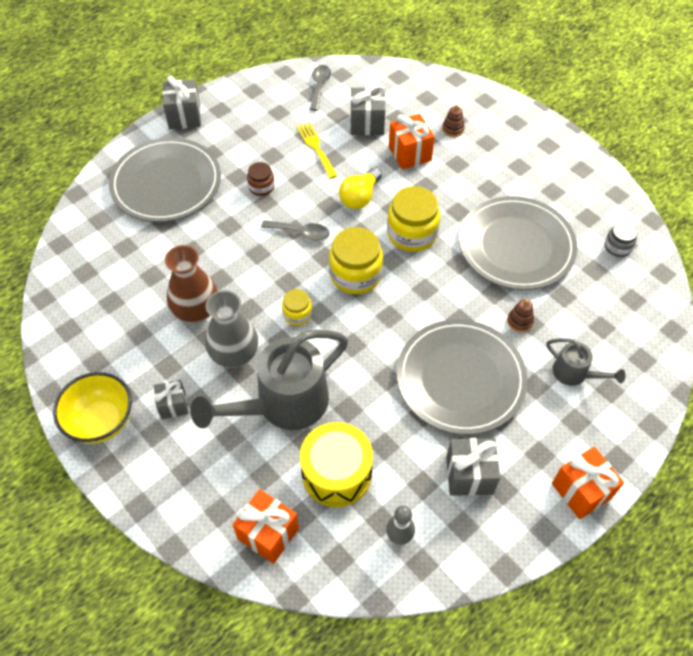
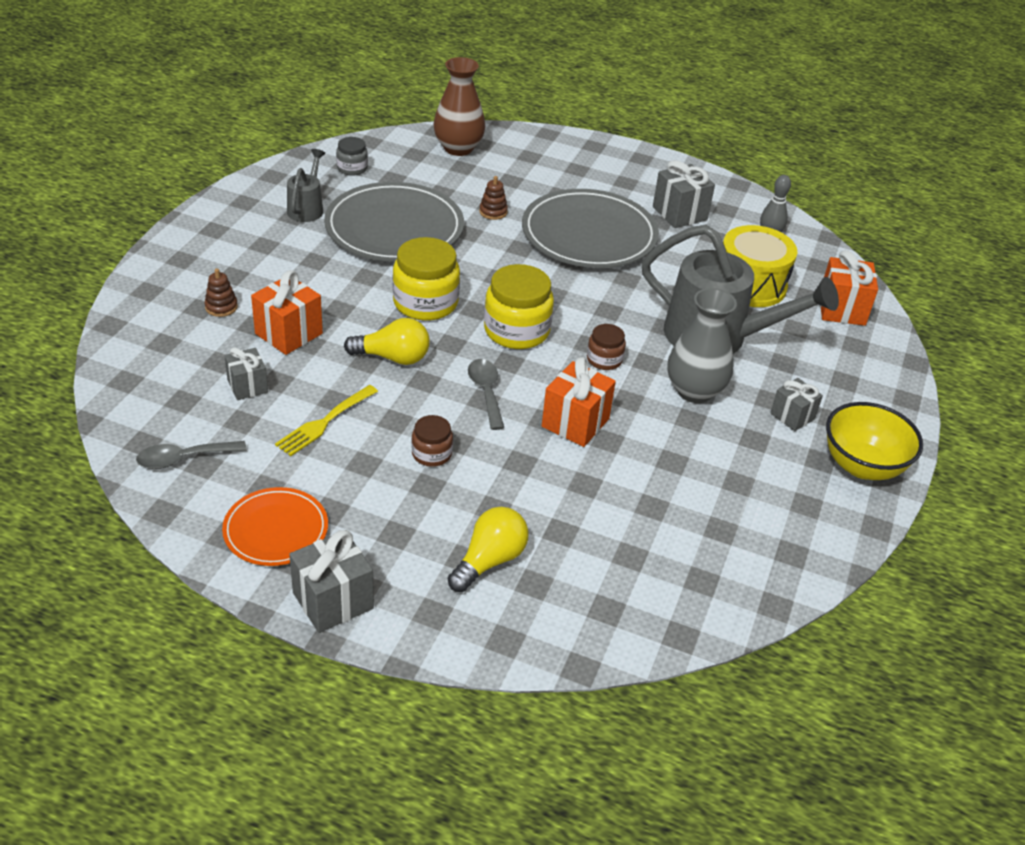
camera: 120 degrees left, 15 degrees down
grey plate [109,138,221,222] -> yellow light bulb [448,507,529,592]
brown vase [165,245,218,323] -> brown vase moved to [433,57,486,156]
yellow jar [282,289,312,326] -> brown jar [587,324,626,370]
grey gift [350,85,386,135] -> grey gift [224,347,268,400], size x0.65
grey watering can [546,338,625,386] -> grey watering can moved to [287,149,325,222]
orange gift [552,447,624,519] -> orange gift moved to [542,357,616,447]
none -> orange plate [222,487,328,566]

